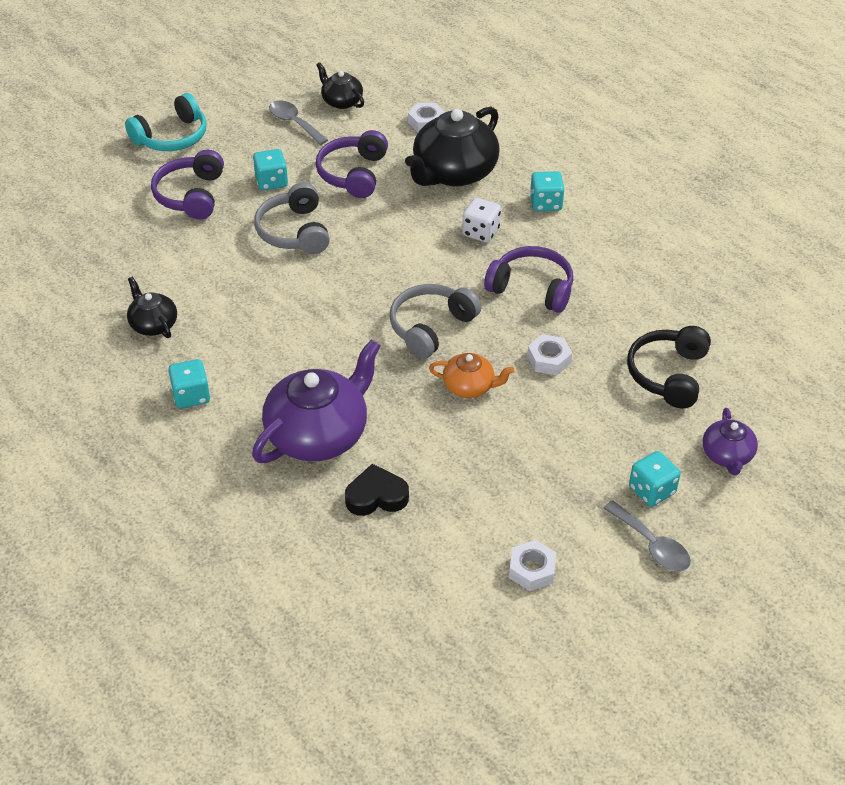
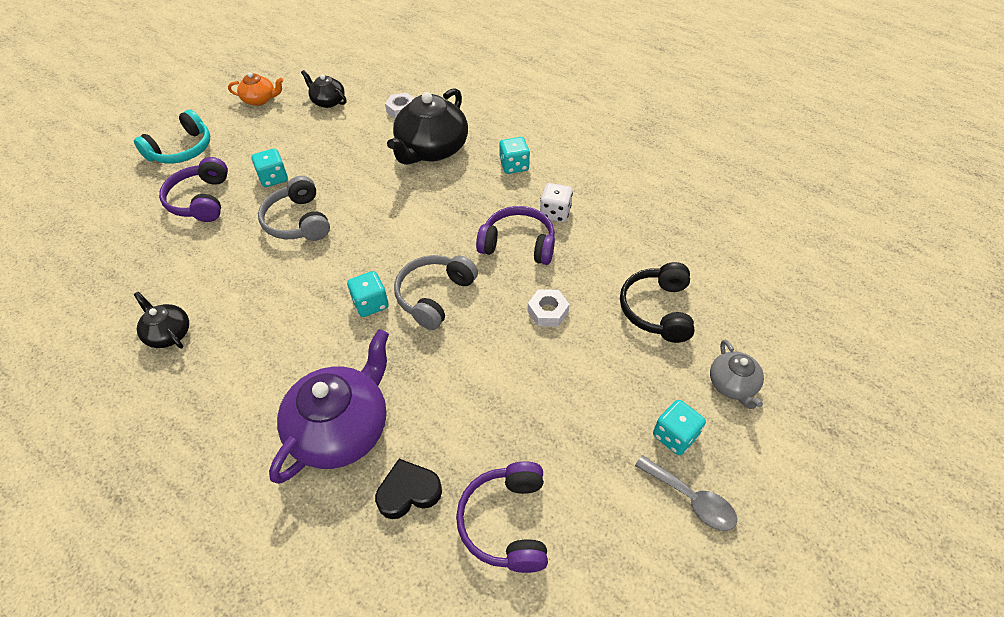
camera: 10 degrees left, 5 degrees up
turquoise dice [168,359,210,408] -> turquoise dice moved to [347,271,389,317]
grey spoon [269,100,328,145] -> none
purple headphones [316,130,388,198] -> purple headphones moved to [456,461,548,573]
orange teapot [429,353,515,398] -> orange teapot moved to [228,72,284,106]
white dice [462,198,501,243] -> white dice moved to [540,183,573,222]
white nut [509,540,556,591] -> none
purple teapot [703,408,758,475] -> grey teapot [710,340,764,409]

